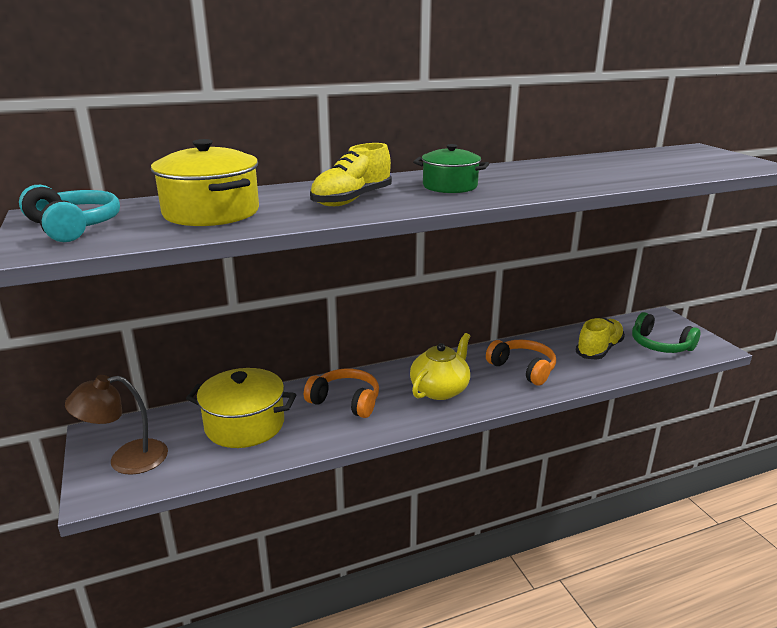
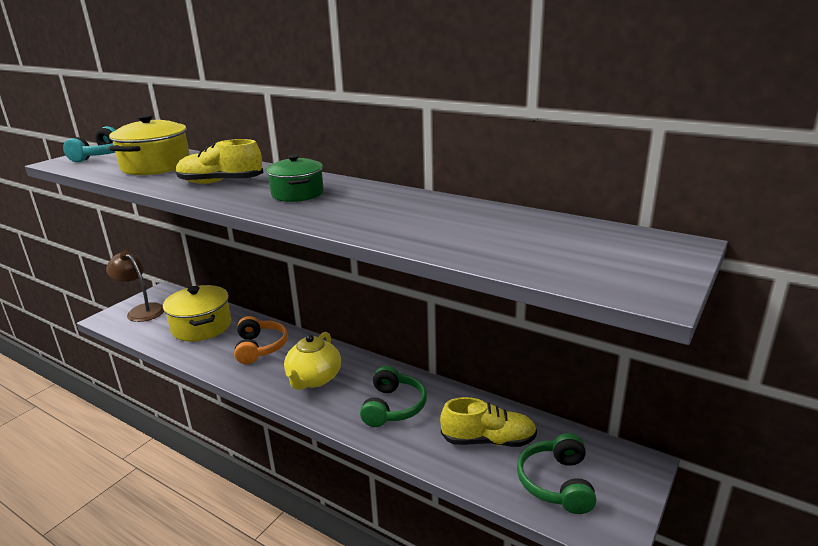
camera: 55 degrees right, 0 degrees up
yellow teapot [410,333,470,400] -> yellow teapot turned 105 degrees clockwise [284,332,341,390]
orange headphones [486,340,556,385] -> green headphones [360,366,427,427]

